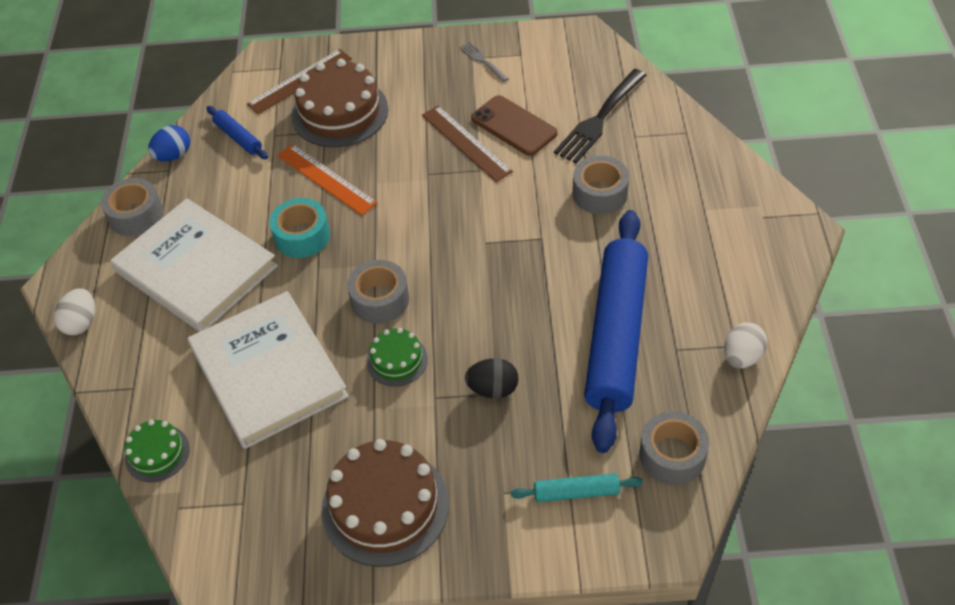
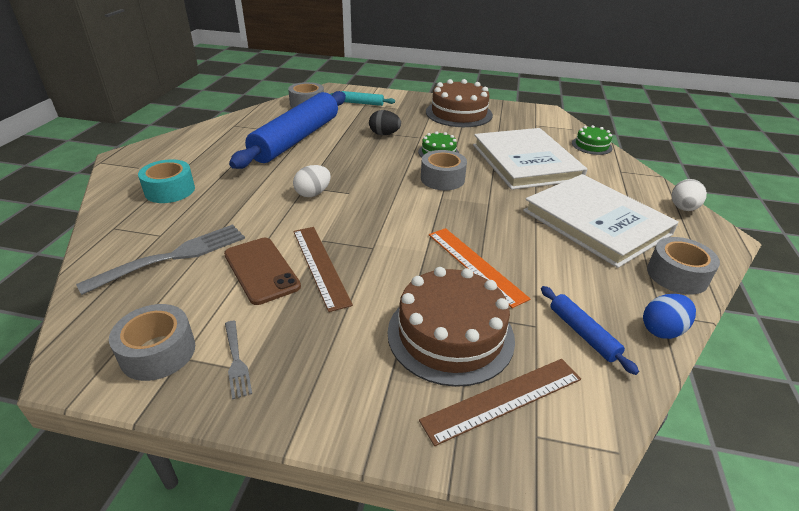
camera: 170 degrees left, 15 degrees down
turquoise tape [269,198,330,258] -> turquoise tape moved to [138,159,195,203]
black fork [554,69,646,163] -> grey fork [76,225,245,295]
grey tape [573,156,629,214] -> grey tape moved to [109,304,195,381]
white egg [724,322,767,368] -> white egg moved to [293,165,331,197]

